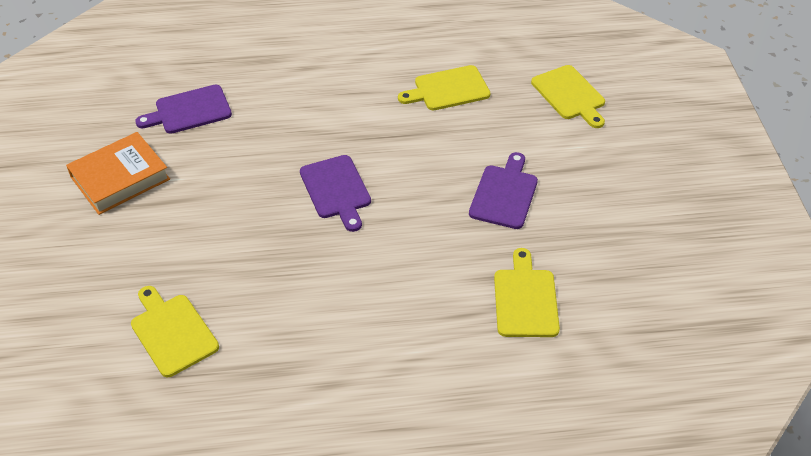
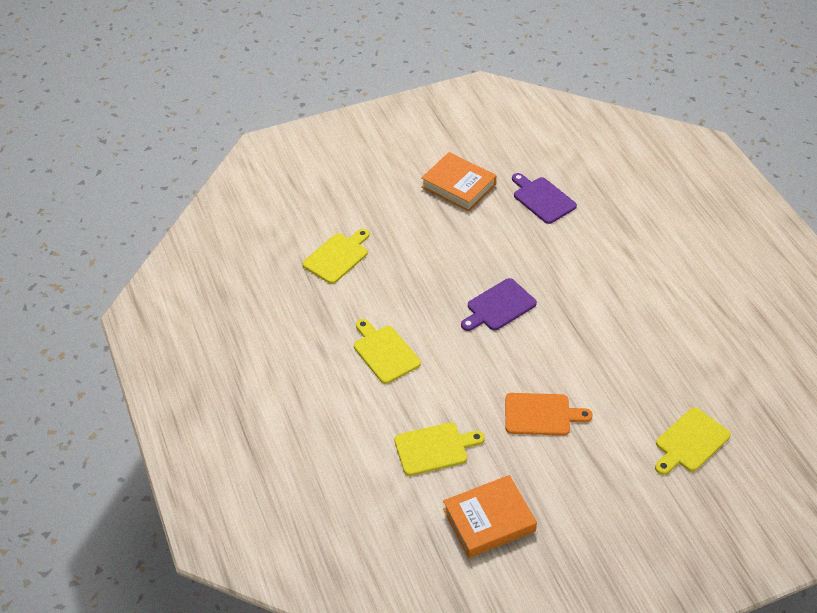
camera: 75 degrees right, 0 degrees up
yellow cutting board [398,65,490,110] -> yellow cutting board moved to [354,319,421,384]
purple cutting board [469,152,538,229] -> orange cutting board [505,393,593,436]
none -> orange book [443,475,537,558]

